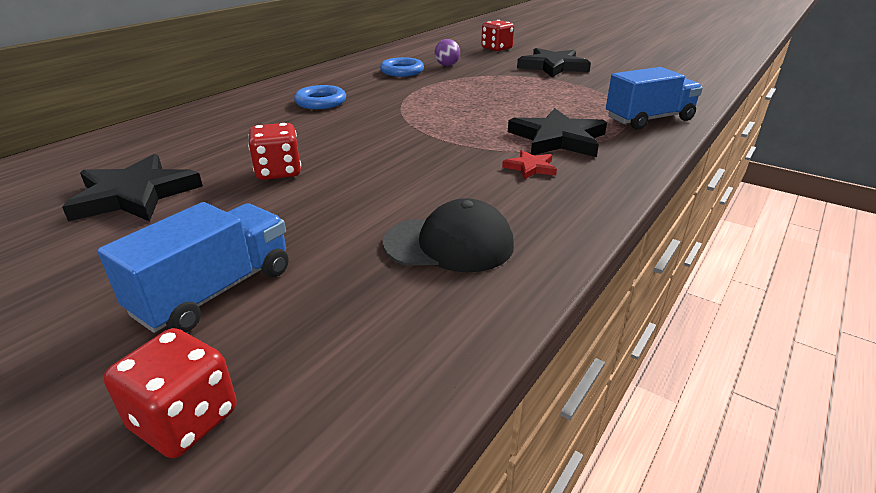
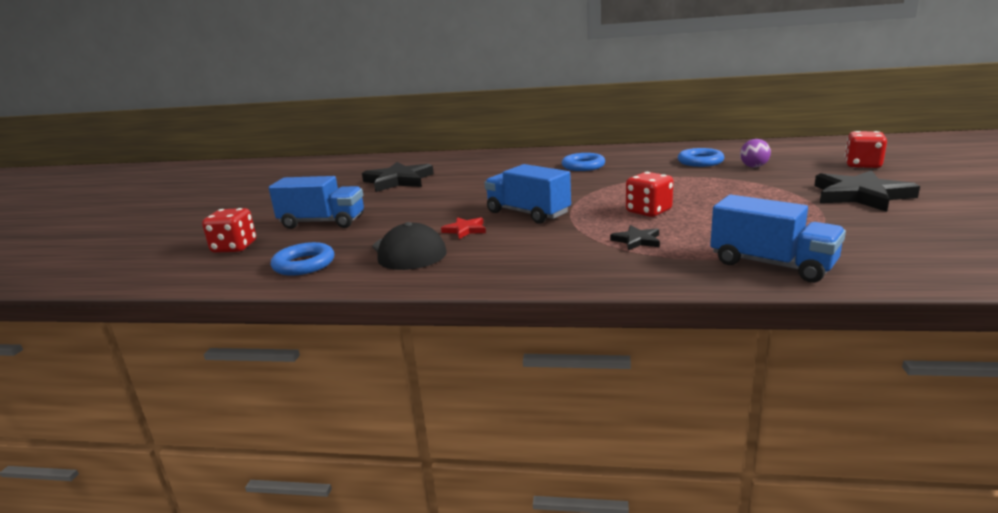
camera: 65 degrees right, 10 degrees down
red dice [248,123,301,180] -> red dice moved to [626,172,673,217]
red star [502,150,557,180] -> red star moved to [441,217,486,239]
black star [508,108,607,157] -> black star [610,225,660,250], size x0.49
none -> blue ring [271,242,334,276]
none -> blue truck [484,164,571,224]

